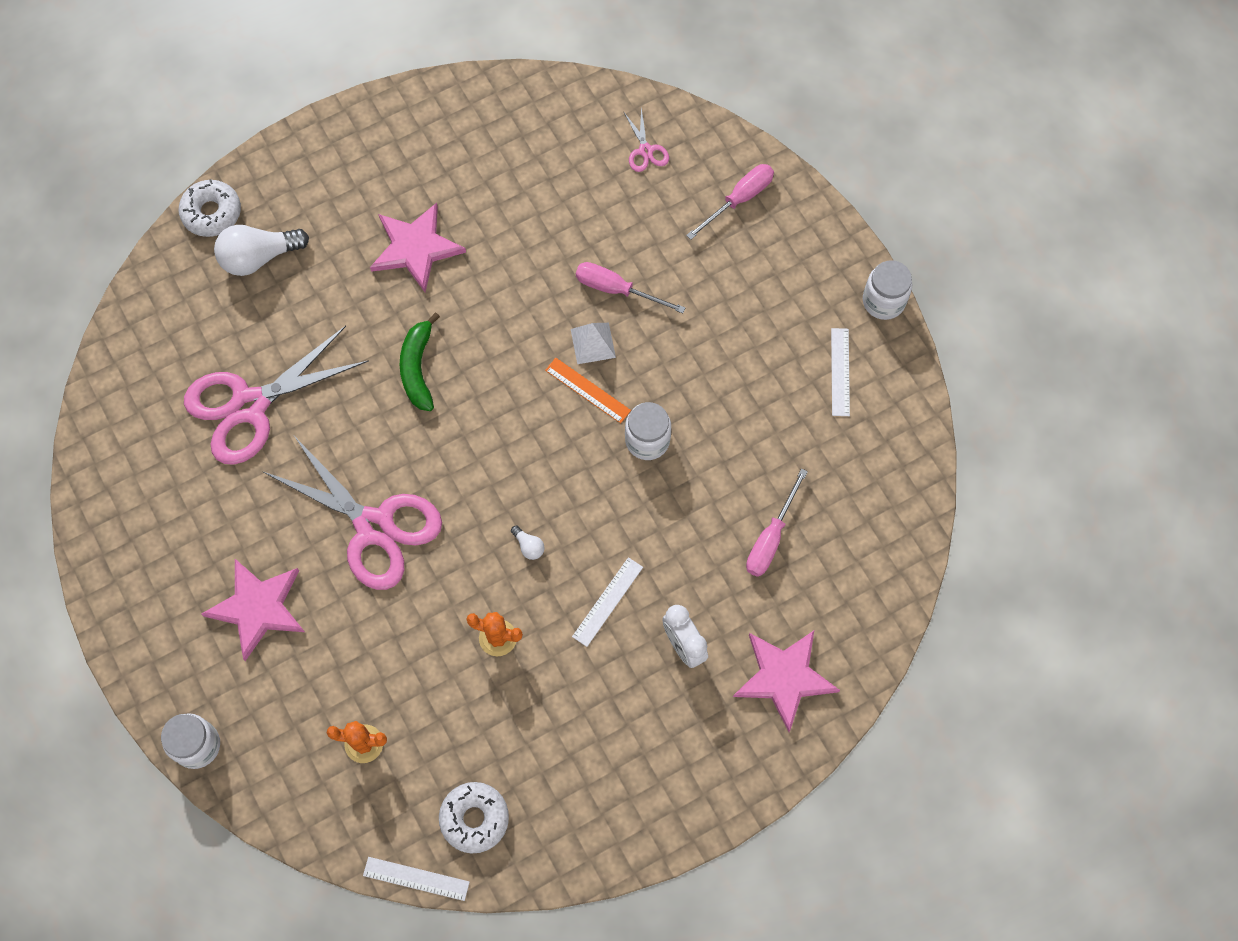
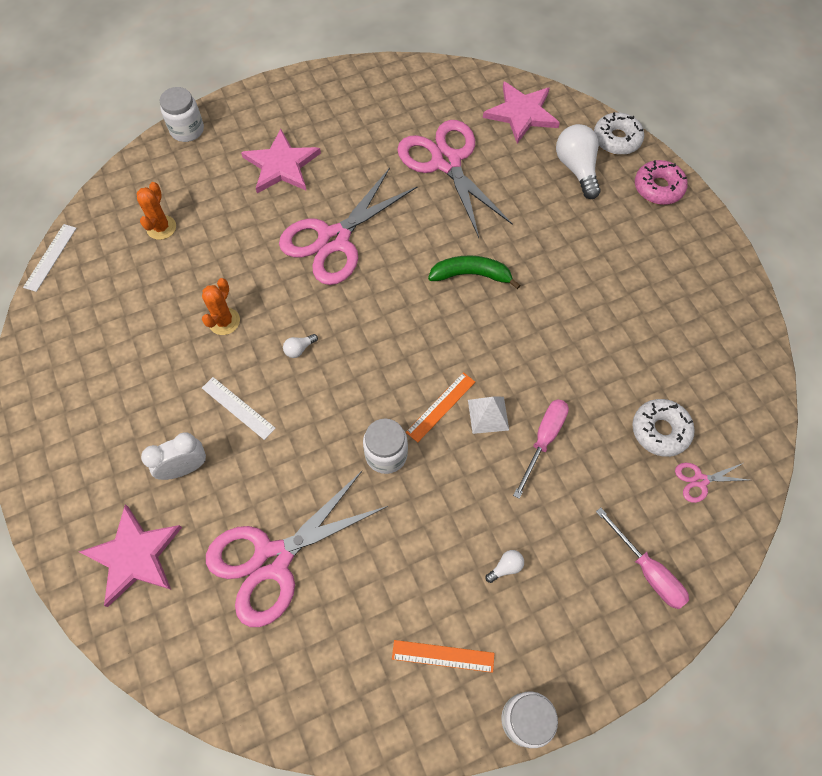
camera: 95 degrees right, 5 degrees down
pink star [370,203,466,292] -> pink star moved to [483,82,560,144]
white donut [439,782,509,853] -> white donut moved to [632,399,695,457]
pink screwdriver [746,468,808,577] -> pink scissors [206,471,388,627]
white ruler [831,328,850,416] -> orange ruler [392,640,495,673]
none -> white light bulb [486,550,524,583]
none -> pink donut [635,160,688,205]

